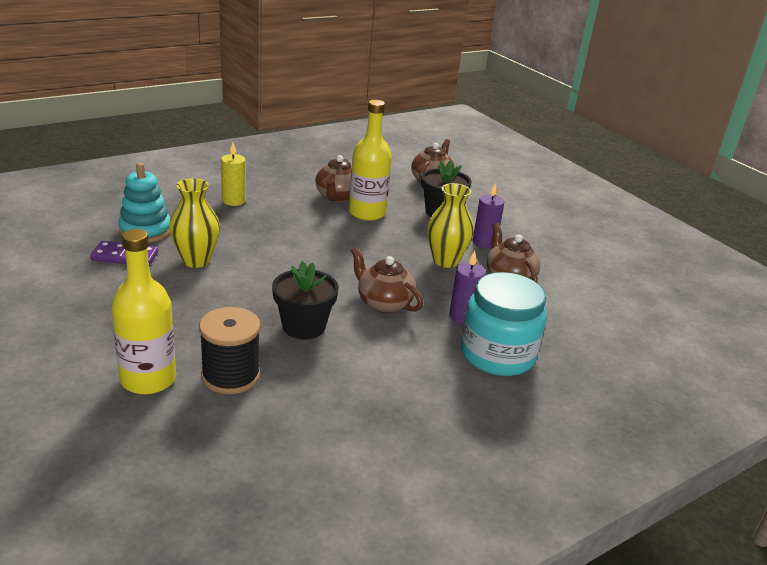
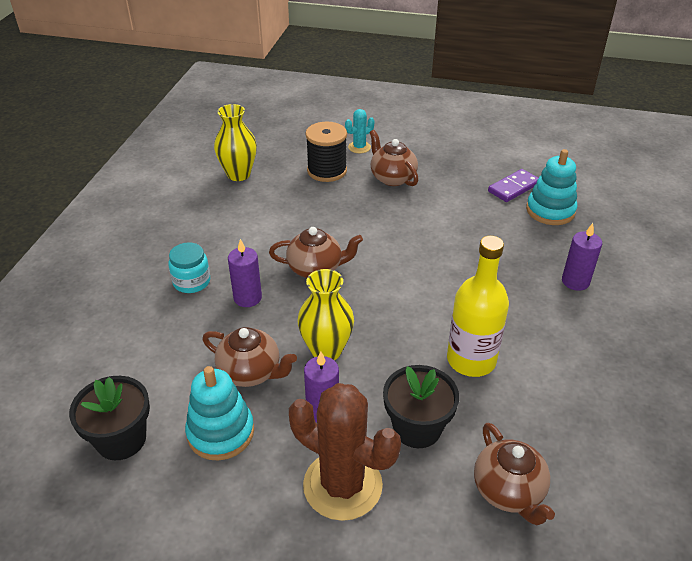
camera: 140 degrees right, 10 degrees up
yellow bottle [111,229,176,395] -> turquoise cactus [345,109,374,153]
yellow vase [169,178,220,268] -> yellow vase moved to [214,104,257,181]
yellow candle [221,142,246,206] -> purple candle [562,223,602,291]
black flower pot [272,261,339,340] -> black flower pot moved to [69,376,150,460]
brown teapot [315,155,352,202] -> brown teapot moved to [369,130,418,186]
turquoise jar [461,272,547,376] -> turquoise jar [168,242,210,293], size x0.54
none -> turquoise stacking toy [185,366,254,461]
none -> brown cactus [289,383,401,521]

